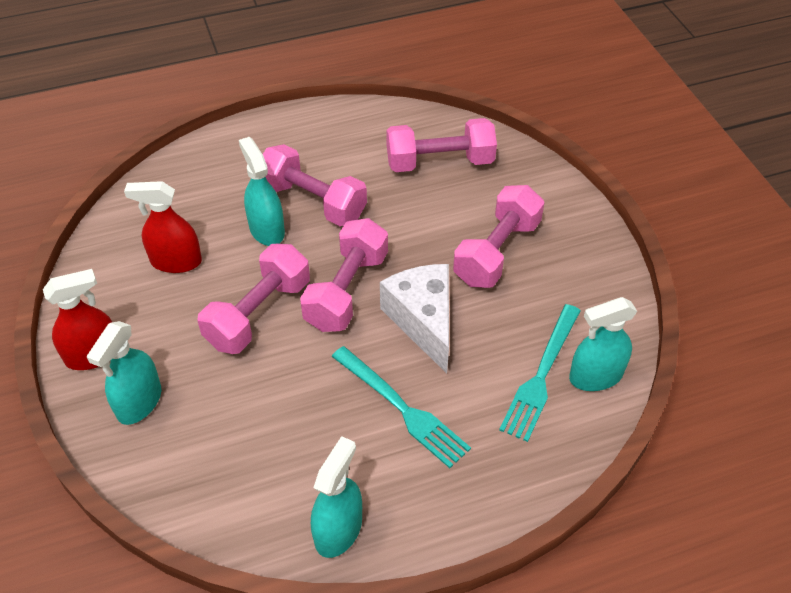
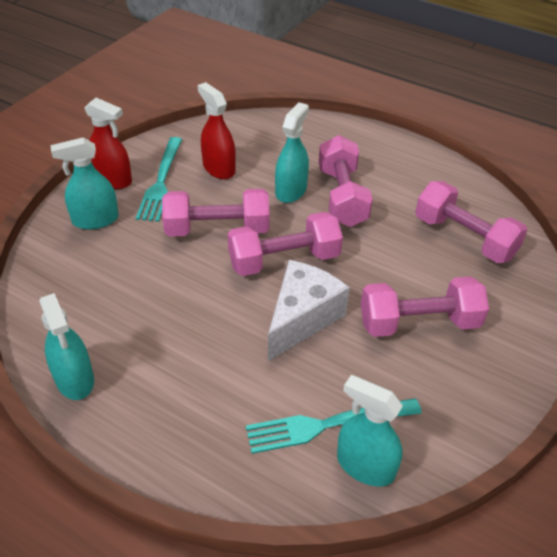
camera: 50 degrees right, 5 degrees down
turquoise spray bottle [311,436,362,558] -> turquoise spray bottle turned 75 degrees clockwise [39,293,94,400]
turquoise fork [331,346,471,468] -> turquoise fork moved to [136,137,182,222]

